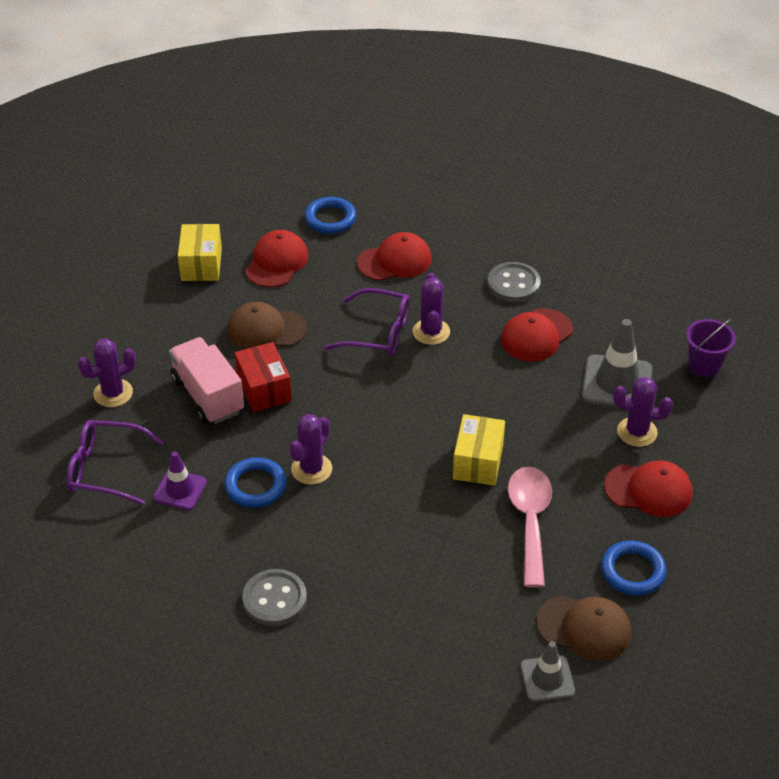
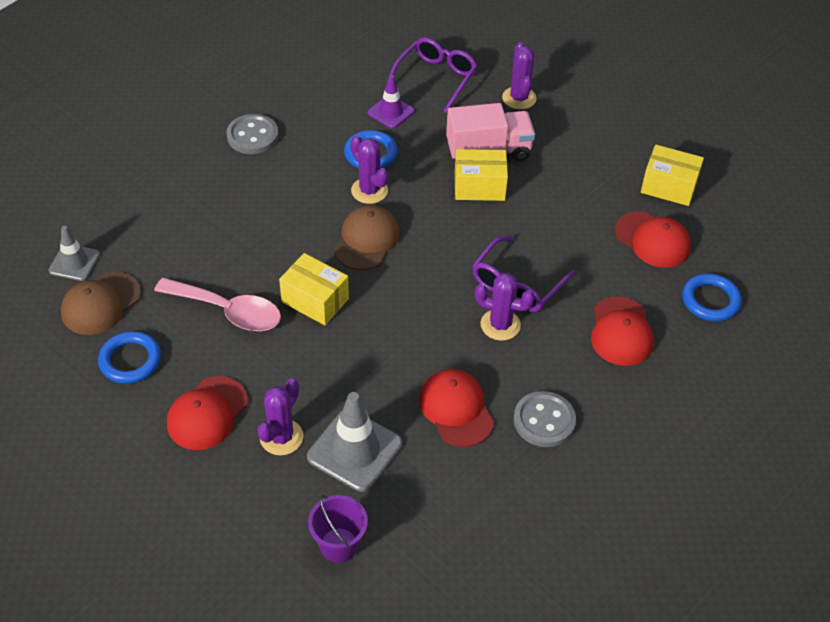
camera: 110 degrees right, 5 degrees up
brown cap [227,302,307,349] -> brown cap moved to [334,205,400,270]
red box [234,342,292,412] -> yellow box [455,149,508,201]

